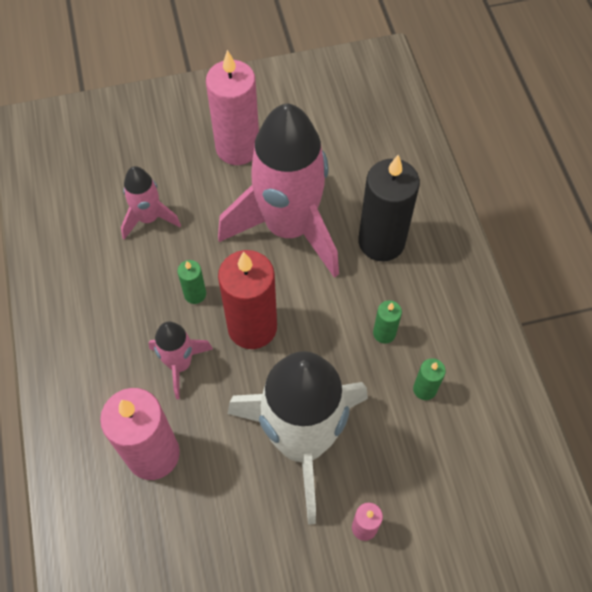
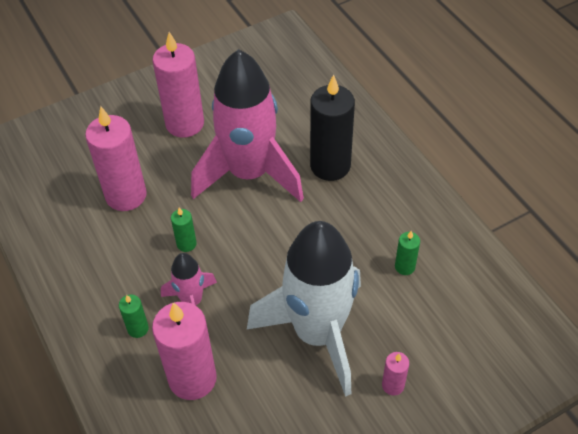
camera: 15 degrees left, 10 degrees down
pink rocket [121,166,181,240] -> pink candle [85,106,147,211]
red candle [218,250,277,349] -> none
green candle [373,300,402,344] -> green candle moved to [119,295,149,338]

